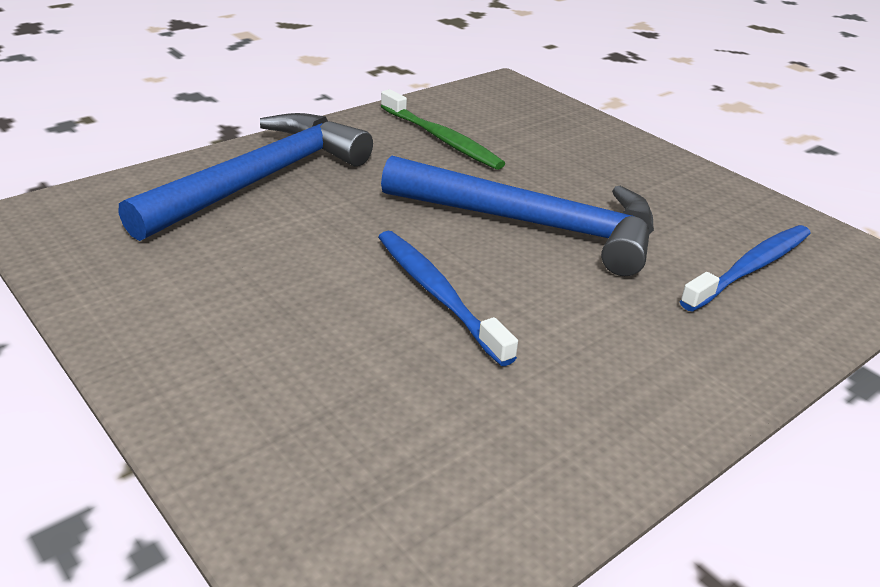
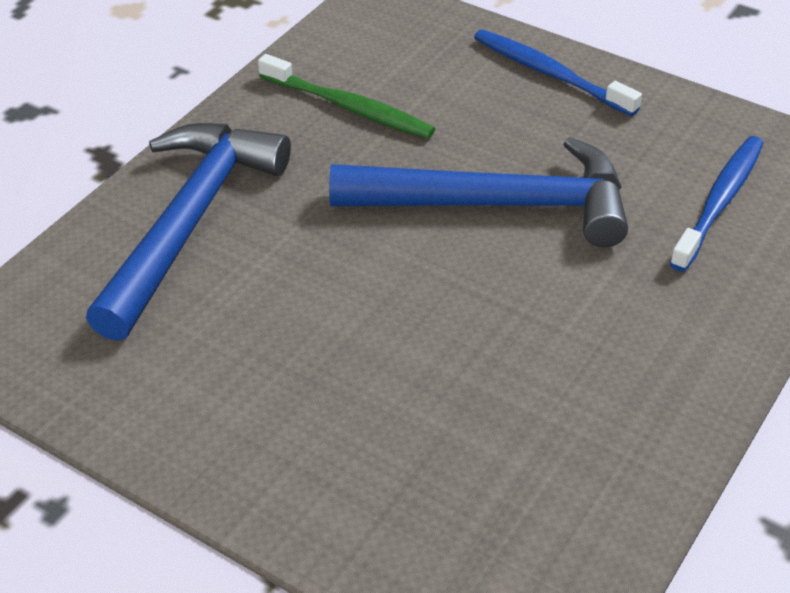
camera: 15 degrees left, 10 degrees up
blue toothbrush [378,231,518,366] -> blue toothbrush moved to [474,29,642,116]

